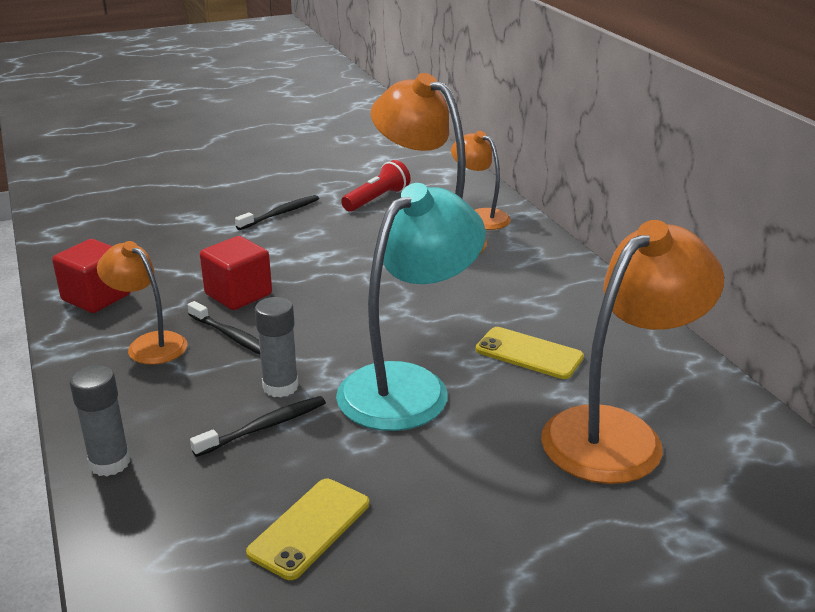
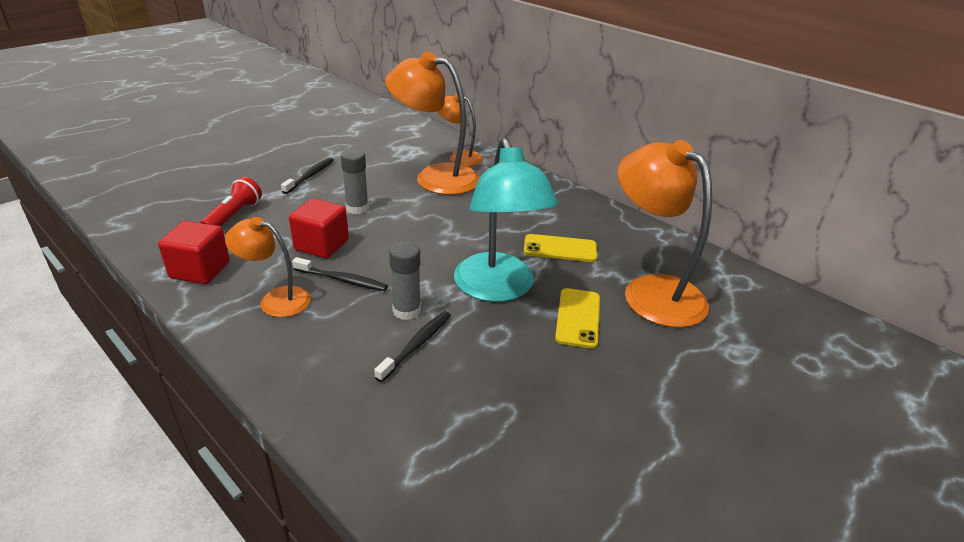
camera: 25 degrees left, 5 degrees up
grey glue stick [70,365,130,476] -> grey glue stick moved to [341,149,369,214]
yellow phone [246,479,369,580] -> yellow phone moved to [555,288,600,349]
turquoise lamp [336,183,486,431] -> turquoise lamp turned 150 degrees clockwise [454,138,558,302]
red flashlight [341,160,410,212] -> red flashlight moved to [200,177,262,227]
orange lamp [541,220,724,484] -> orange lamp turned 60 degrees counterclockwise [618,140,712,328]

